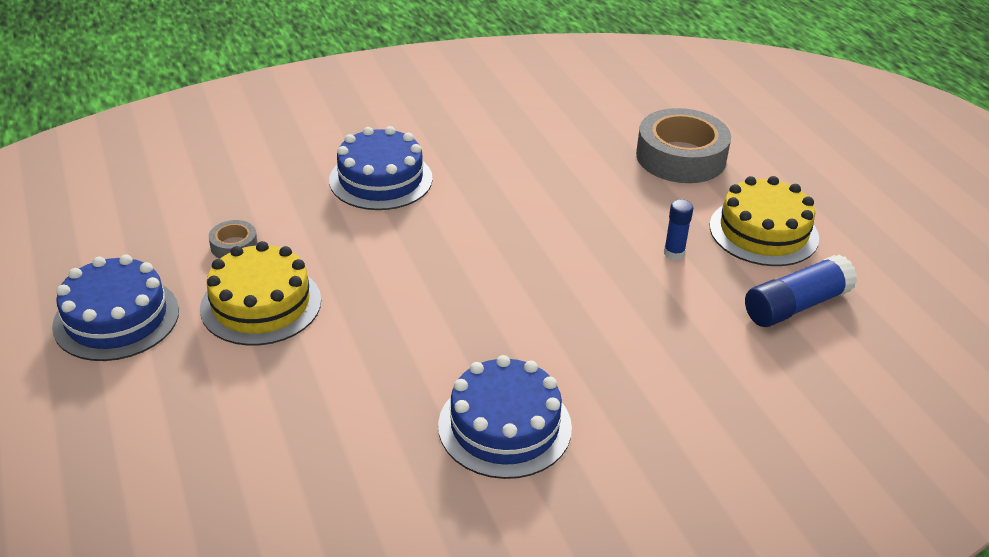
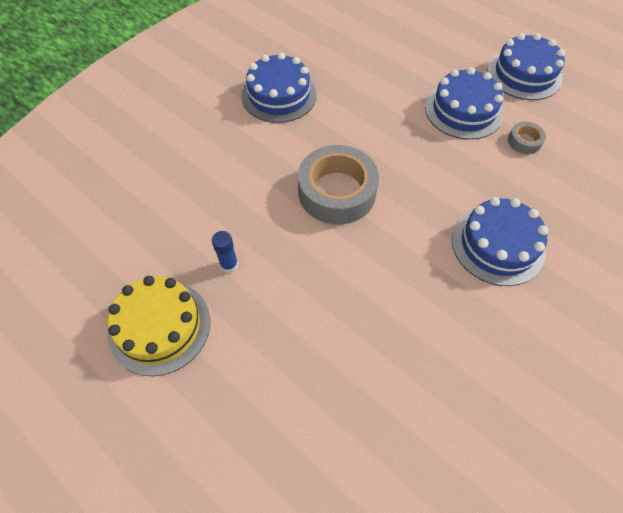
camera: 155 degrees right, 20 degrees up
yellow cake [200,241,321,346] -> blue cake [425,67,503,140]
grey tape [636,108,731,183] -> grey tape moved to [298,145,379,224]
blue glue stick [745,254,857,327] -> none

